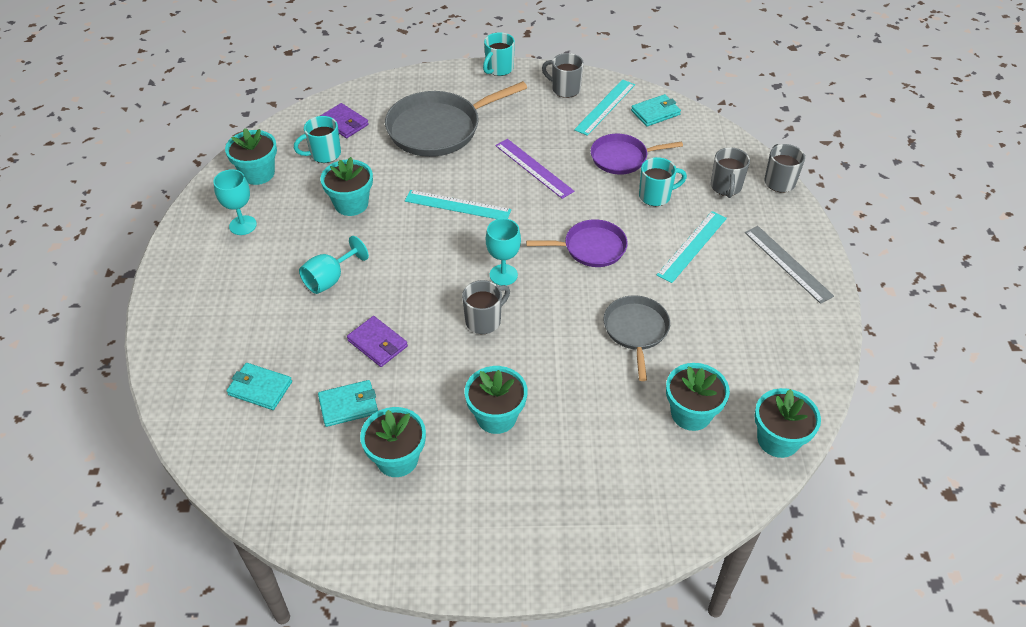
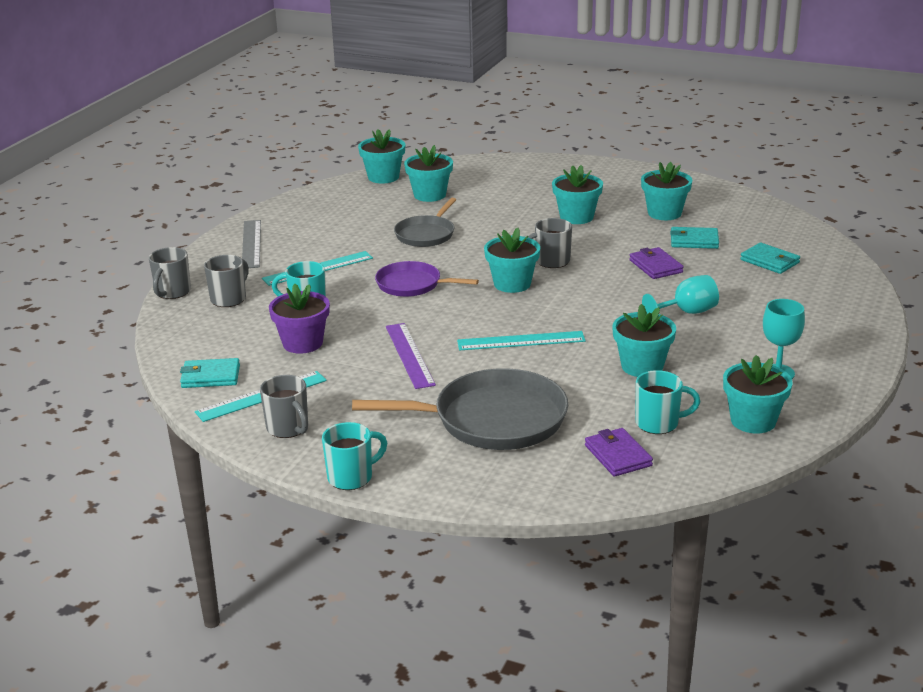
camera: 155 degrees left, 20 degrees down
turquoise ruler [405,190,511,219] -> turquoise ruler turned 45 degrees counterclockwise [457,331,586,350]
turquoise goblet [486,218,521,285] -> turquoise flower pot [484,228,540,293]
purple pan [591,134,683,175] -> purple flower pot [269,284,330,354]

